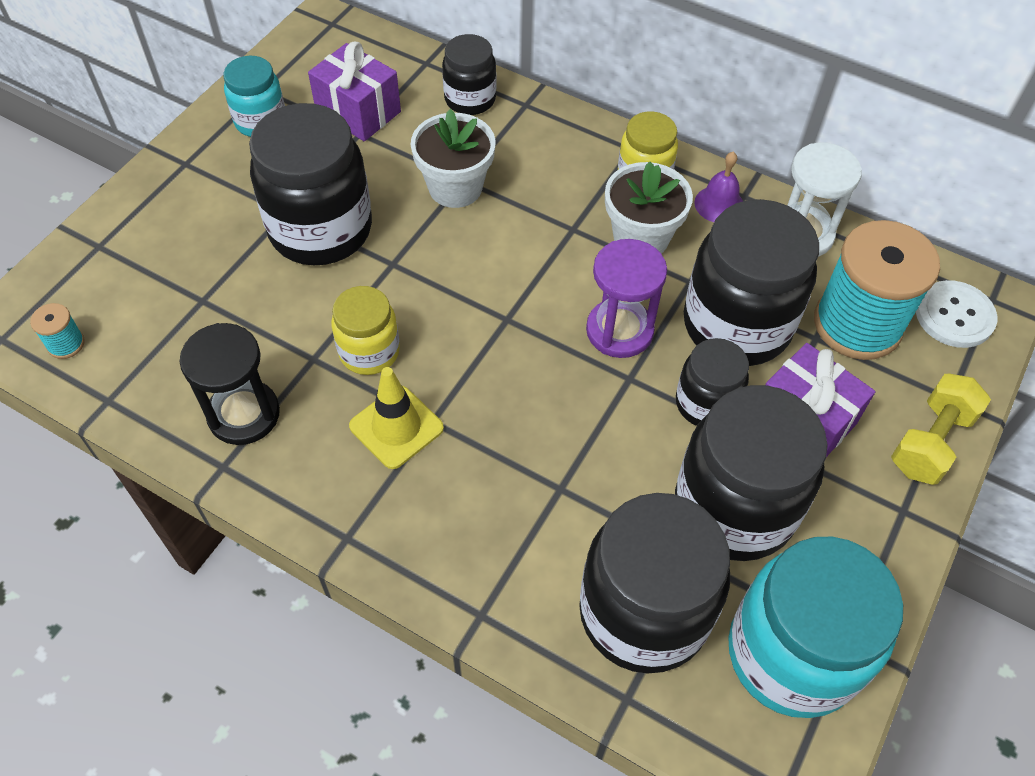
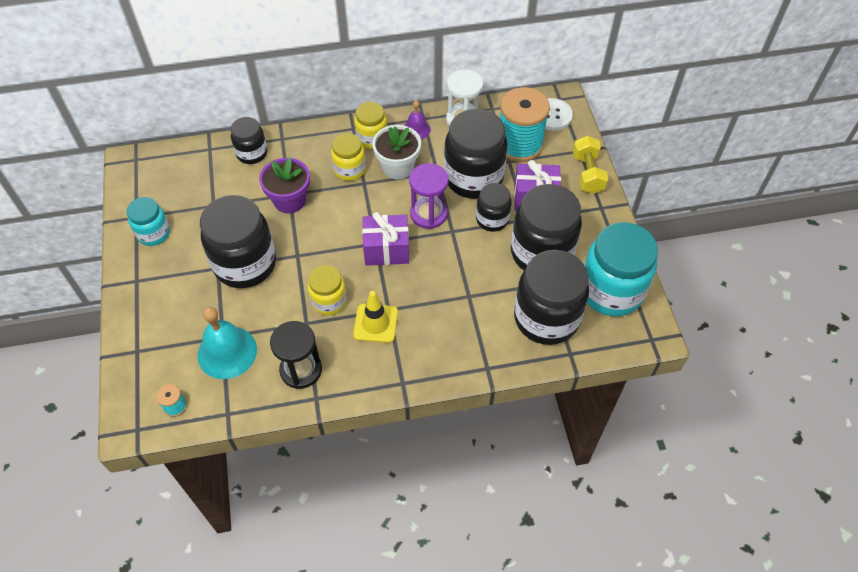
camera: 40 degrees left, 0 degrees up
purple gift [308,42,401,141] -> purple gift moved to [362,212,409,266]
white flower pot [411,109,496,208] -> purple flower pot [259,158,310,213]
none -> turquoise bell [198,307,257,379]
none -> yellow jar [331,133,366,181]

